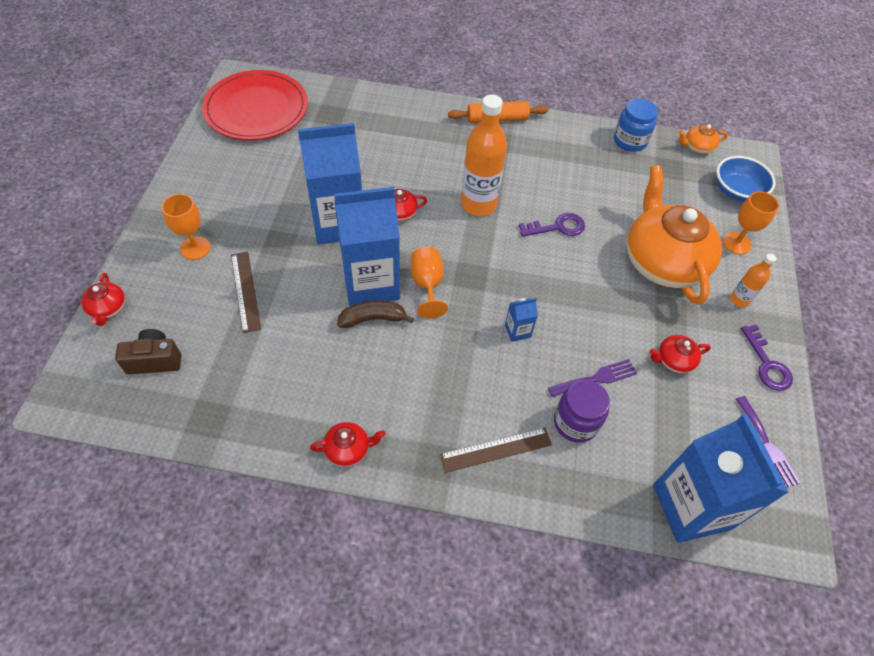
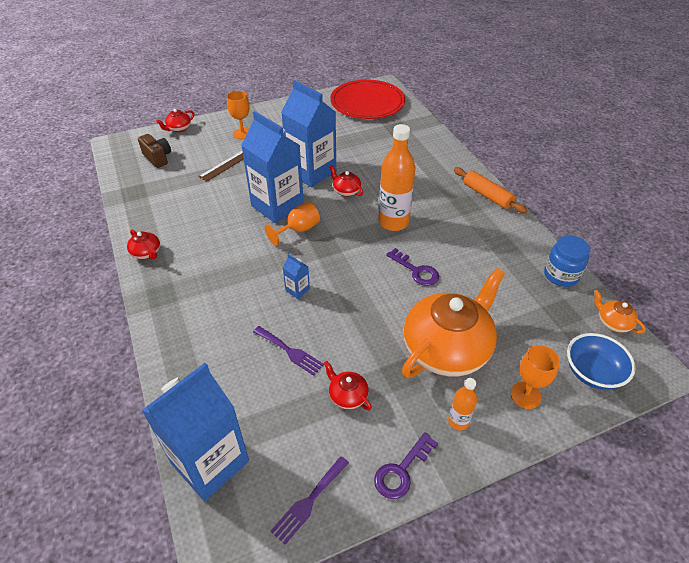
camera: 60 degrees right, 10 degrees down
brown banana [337,300,414,328] -> none
brown ruler [440,428,552,473] -> none
purple jar [554,380,610,443] -> none

